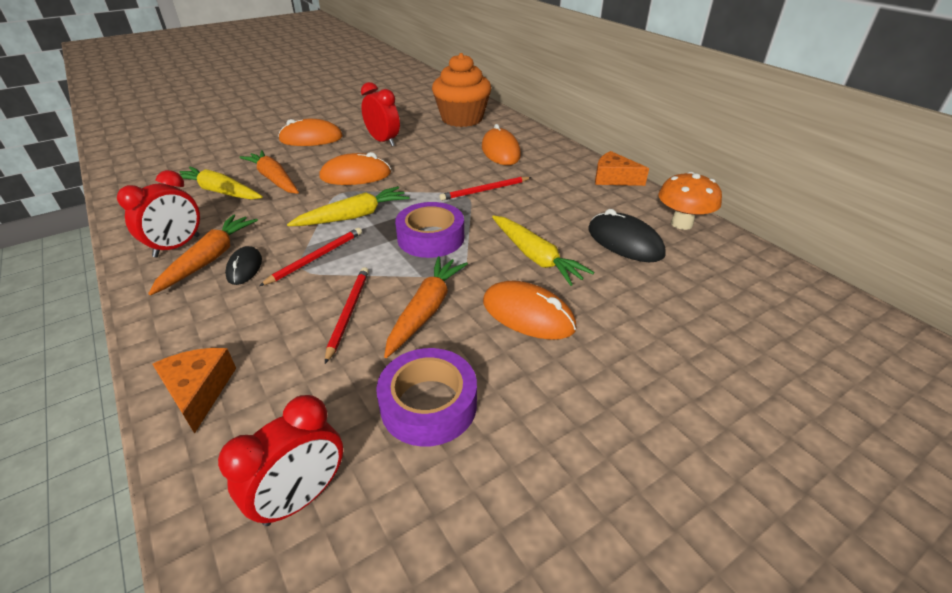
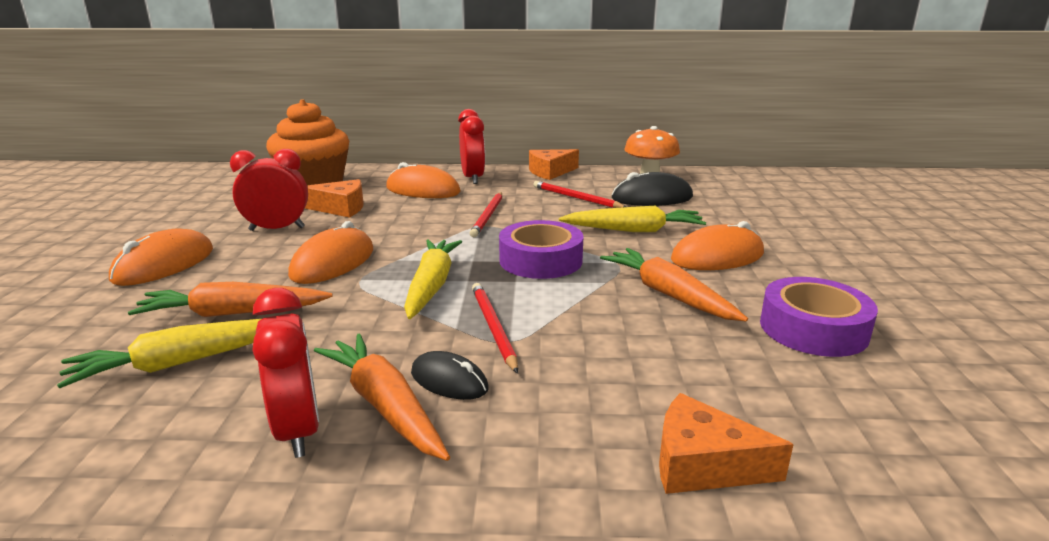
camera: 55 degrees left, 15 degrees down
red clock [218,395,343,526] -> red clock moved to [458,109,485,184]
red pencil [325,267,369,364] -> red pencil moved to [533,181,626,208]
none -> orange cheese [305,179,364,218]

